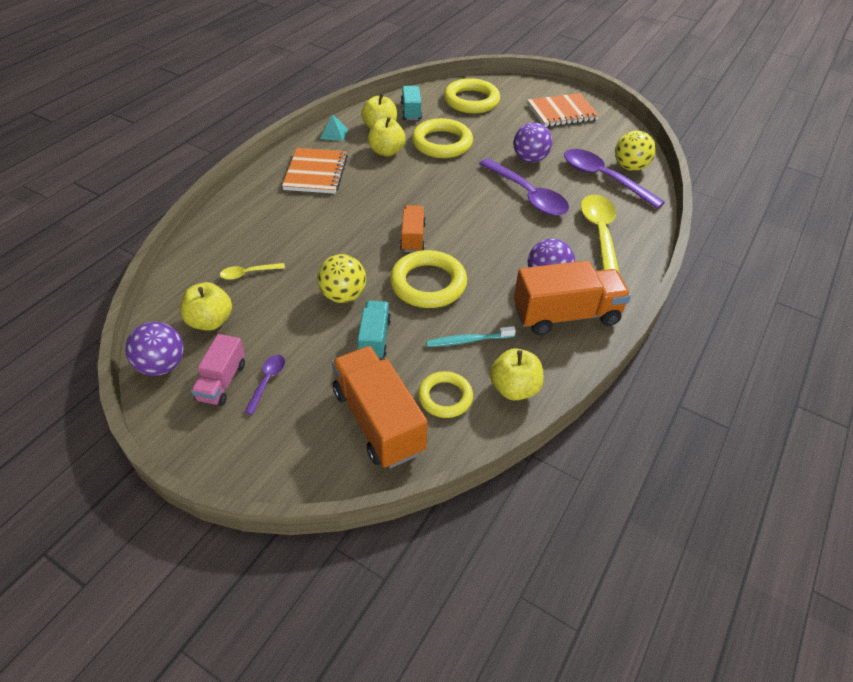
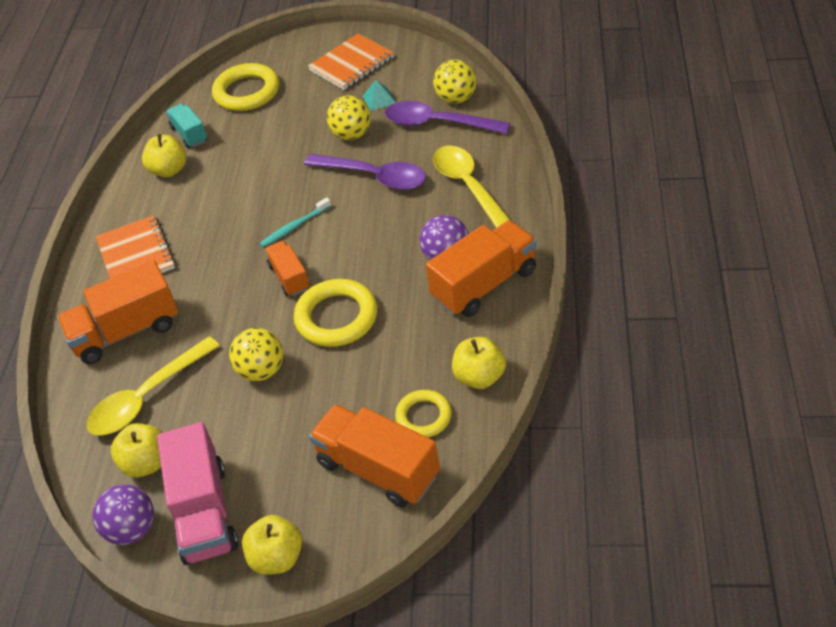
camera: 20 degrees left, 0 degrees up
pink truck [191,334,245,406] -> pink truck [157,422,238,565], size x1.75
yellow spoon [220,263,285,280] -> yellow spoon [87,336,220,436], size x2.12
purple spoon [244,354,285,415] -> none
turquoise pyramid [320,114,348,141] -> turquoise pyramid moved to [363,80,396,111]
turquoise truck [358,301,391,359] -> none
yellow apple [368,117,405,156] -> yellow apple moved to [242,515,302,575]
yellow ring [412,118,473,158] -> none
turquoise toothbrush [426,326,516,347] -> turquoise toothbrush moved to [259,197,331,247]
purple ball [513,122,552,163] -> yellow ball [327,95,371,140]
none -> orange truck [57,261,179,364]

